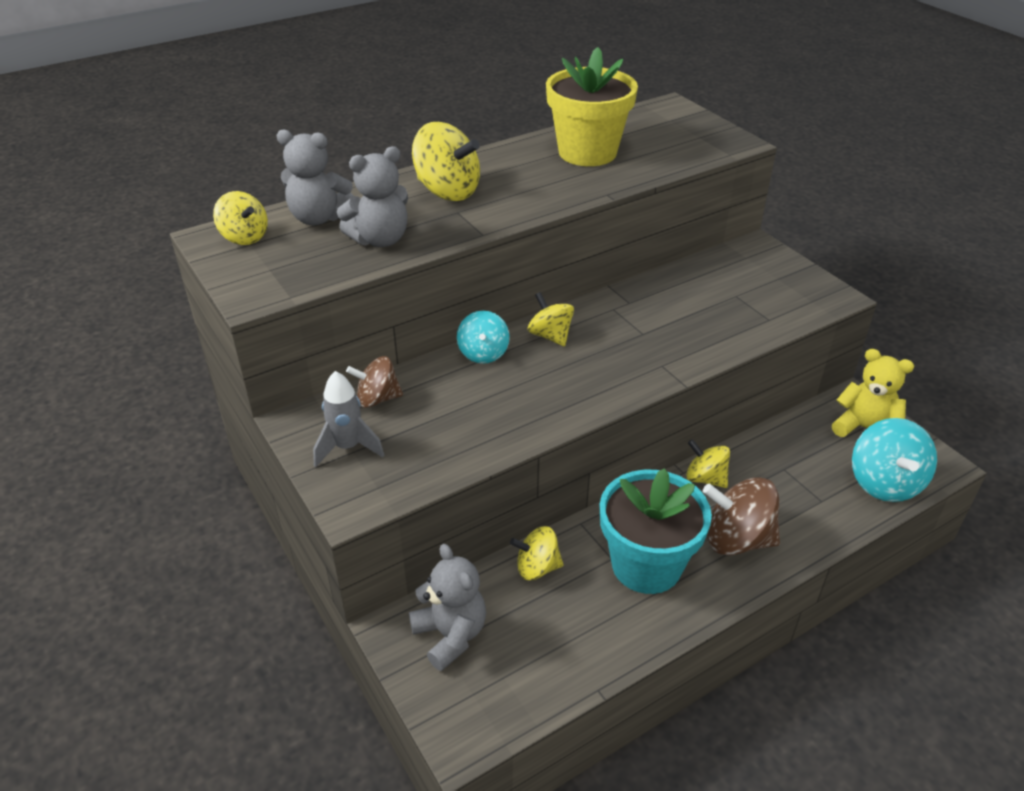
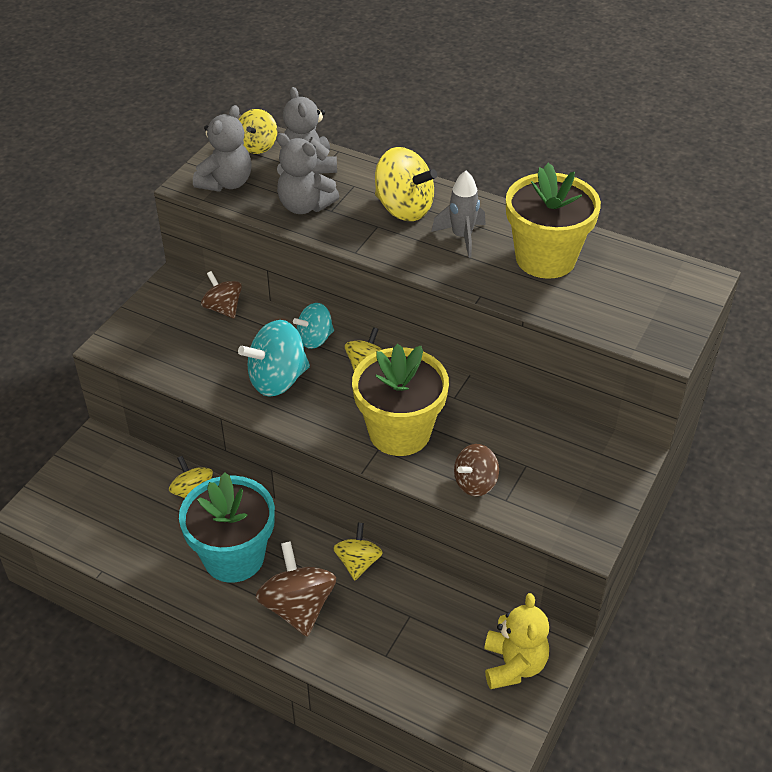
camera: 60 degrees right, 5 degrees up
grey rocket [313,371,384,467] -> grey rocket moved to [431,171,486,258]
grey teddy bear [409,544,486,671] -> grey teddy bear moved to [193,105,252,192]
yellow spinning top [412,122,480,201] -> yellow spinning top turned 60 degrees counterclockwise [375,147,437,221]
turquoise spinning top [852,418,937,502] -> turquoise spinning top moved to [238,320,310,397]
none -> yellow flower pot [352,344,449,456]
none -> brown spinning top [454,444,499,496]

